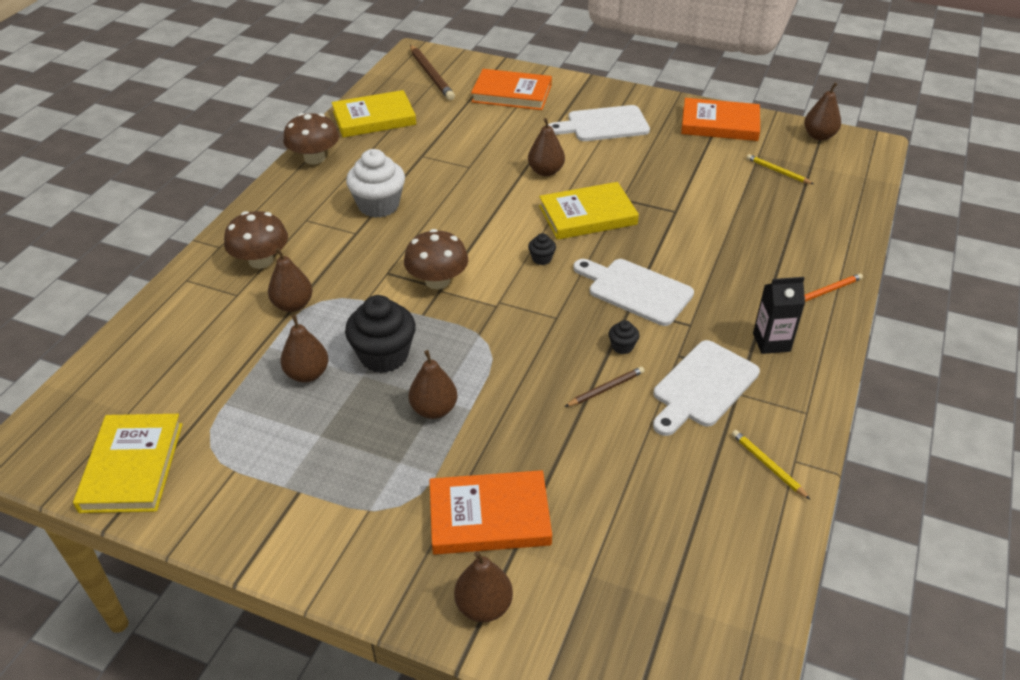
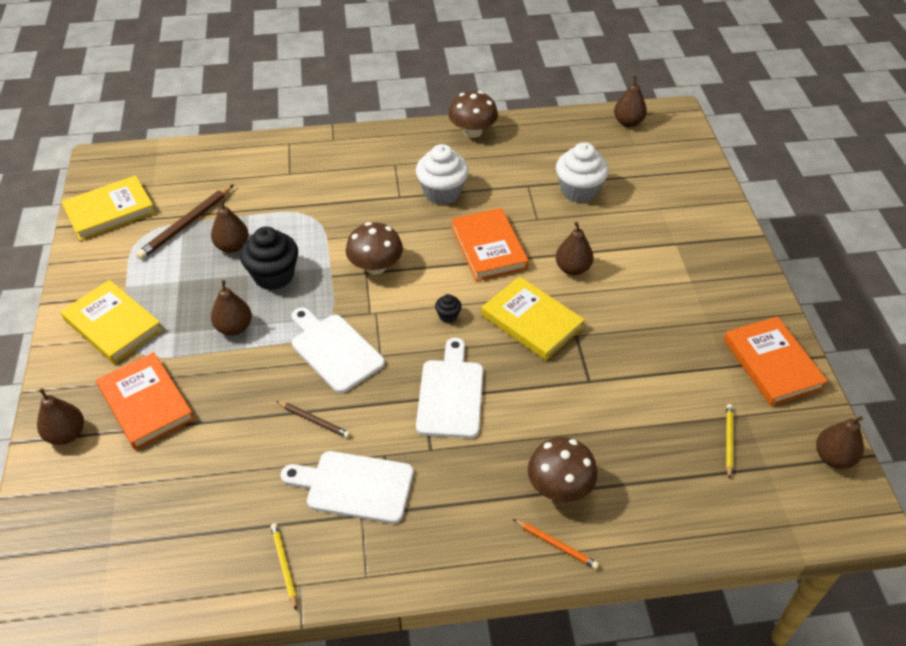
camera: 60 degrees right, 5 degrees up
brown mushroom [224,211,288,269] -> brown mushroom moved to [528,437,598,502]
brown pear [268,248,312,312] -> brown pear moved to [614,76,647,127]
yellow book [332,90,416,138] -> yellow book moved to [60,280,163,364]
brown pencil [410,45,455,100] -> brown pencil moved to [136,184,234,260]
orange book [471,69,552,110] -> orange book moved to [451,208,529,281]
white cutting board [548,105,650,141] -> white cutting board moved to [292,307,385,393]
black cupcake [608,320,639,354] -> none
yellow pencil [732,430,811,500] -> yellow pencil turned 45 degrees counterclockwise [271,523,297,610]
black carton [753,277,805,354] -> none
none -> white cupcake [556,142,609,203]

